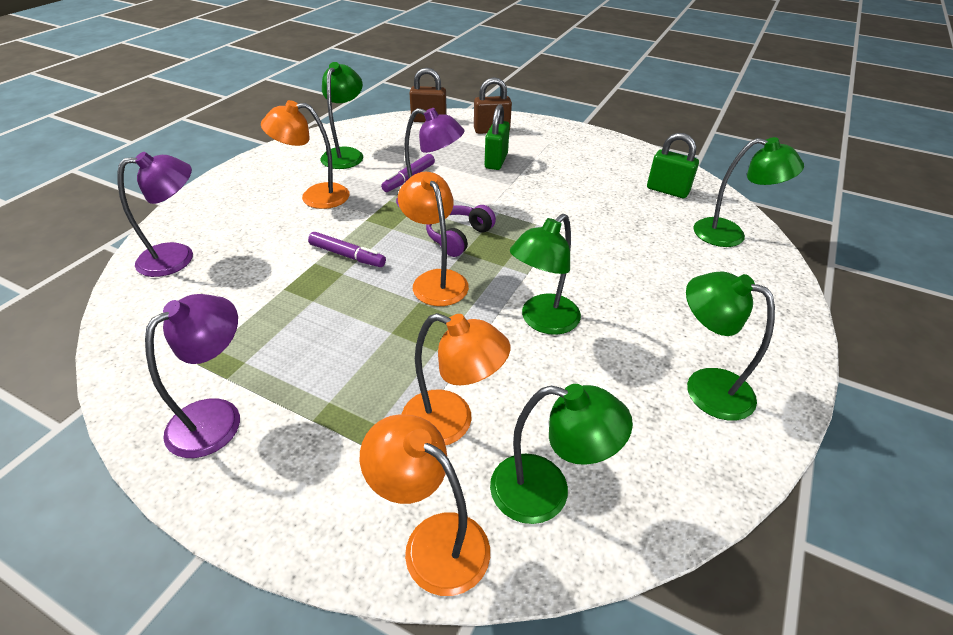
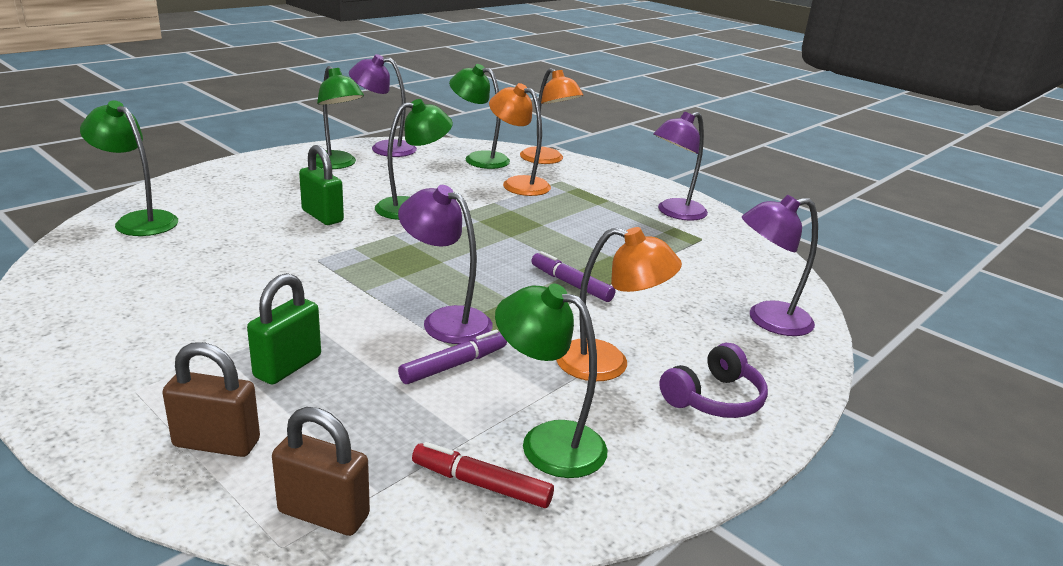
camera: 165 degrees left, 15 degrees down
green lamp [320,62,363,169] -> green lamp turned 90 degrees clockwise [495,284,608,478]
orange lamp [398,172,469,306] -> none
purple headphones [426,205,496,257] -> purple headphones moved to [659,343,768,418]
green padlock [647,133,699,198] -> green padlock moved to [299,145,344,225]
none -> purple lamp [349,54,417,157]
none -> red marker [412,442,554,508]

